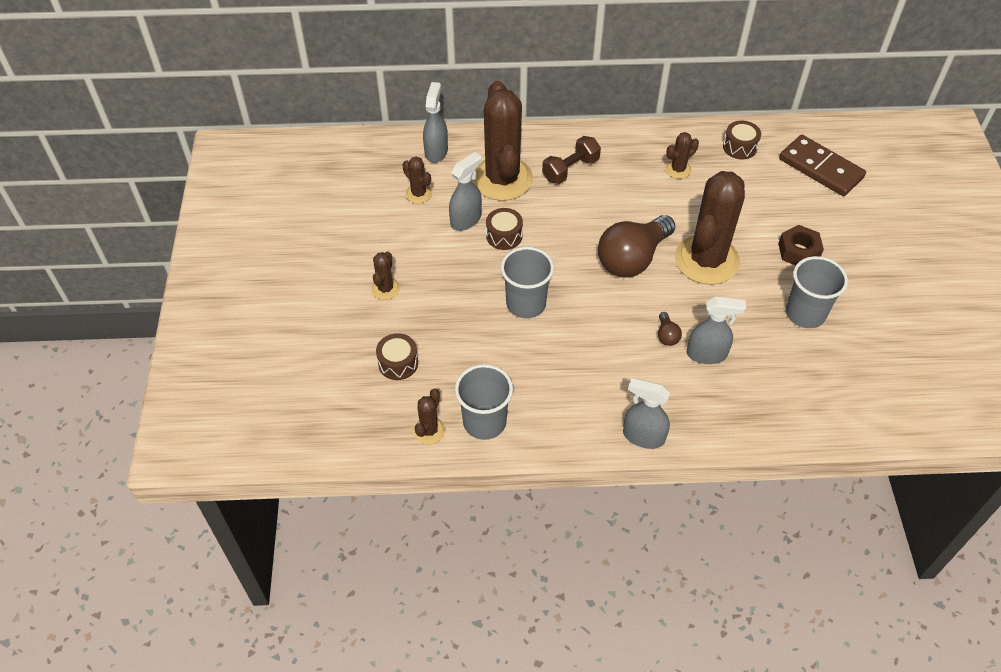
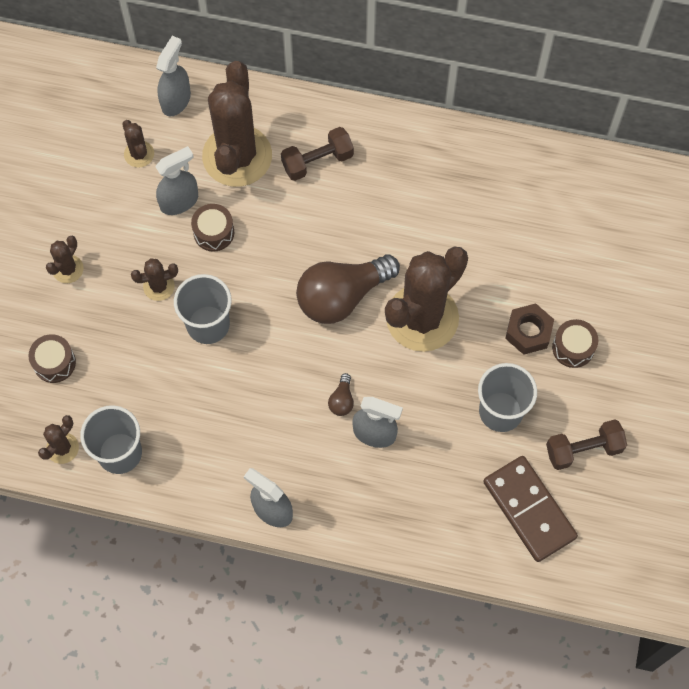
camera: 15 degrees right, 15 degrees up
brown cactus [665,132,699,179] -> brown cactus moved to [131,258,178,301]
brown drum [723,120,761,159] -> brown drum moved to [552,319,598,368]
brown domino [779,135,866,196] -> brown domino moved to [483,456,578,562]
none -> brown dumbbell [546,419,627,470]

